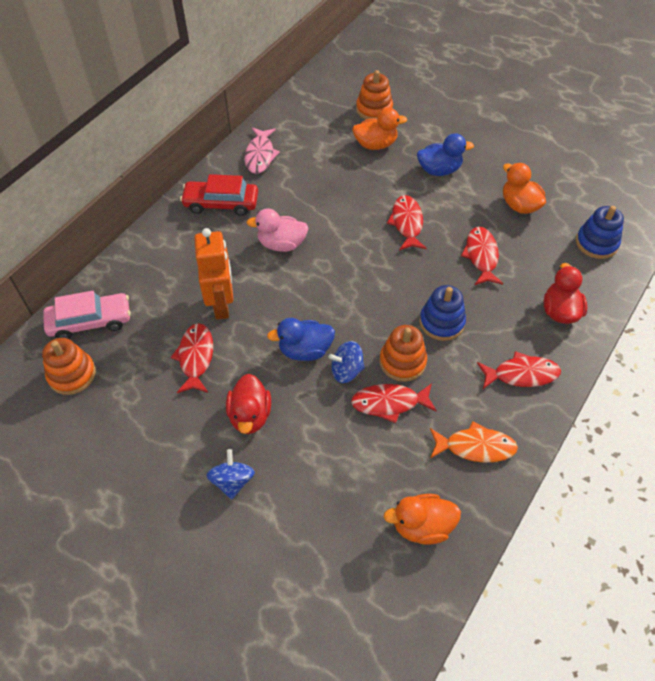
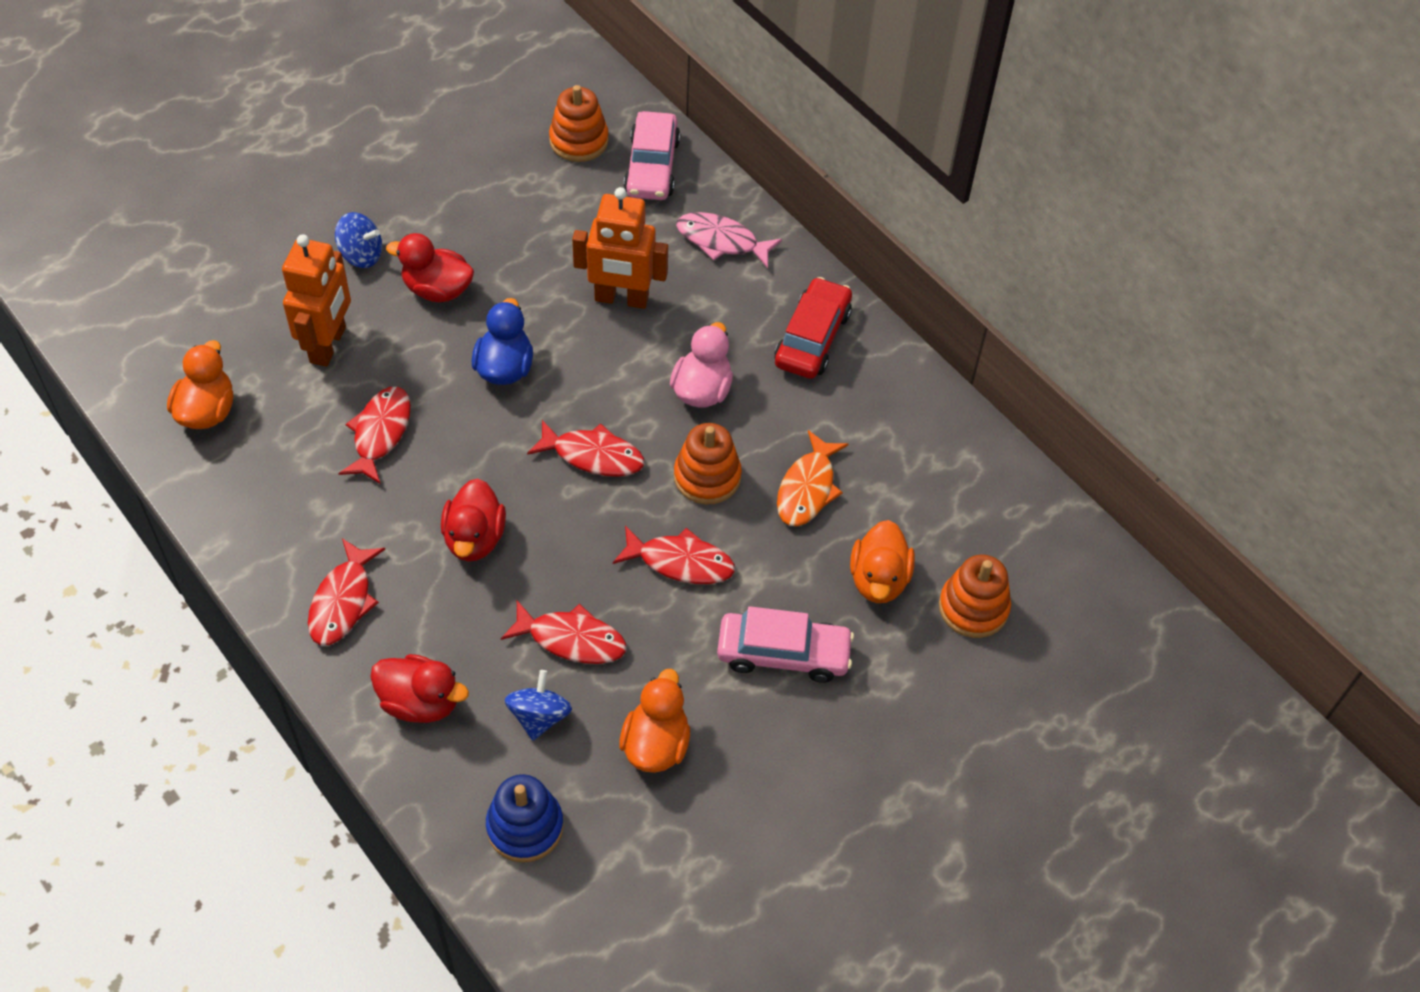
camera: 105 degrees right, 0 degrees up
red fish [171,323,213,393] -> red fish moved to [527,420,644,477]
pink fish [244,127,280,174] -> pink fish moved to [676,212,782,268]
blue spinning top [328,341,365,383] -> blue spinning top moved to [505,670,572,740]
orange stacking toy [379,325,427,382] -> orange stacking toy moved to [674,423,742,505]
blue duck [417,133,474,176] -> pink car [717,606,854,683]
blue stacking toy [420,285,466,341] -> red duck [441,478,506,562]
orange fish [430,421,518,462] -> orange fish moved to [777,430,848,526]
orange duck [503,163,546,214] -> orange duck turned 60 degrees counterclockwise [619,669,690,773]
none -> orange robot [282,234,351,367]

